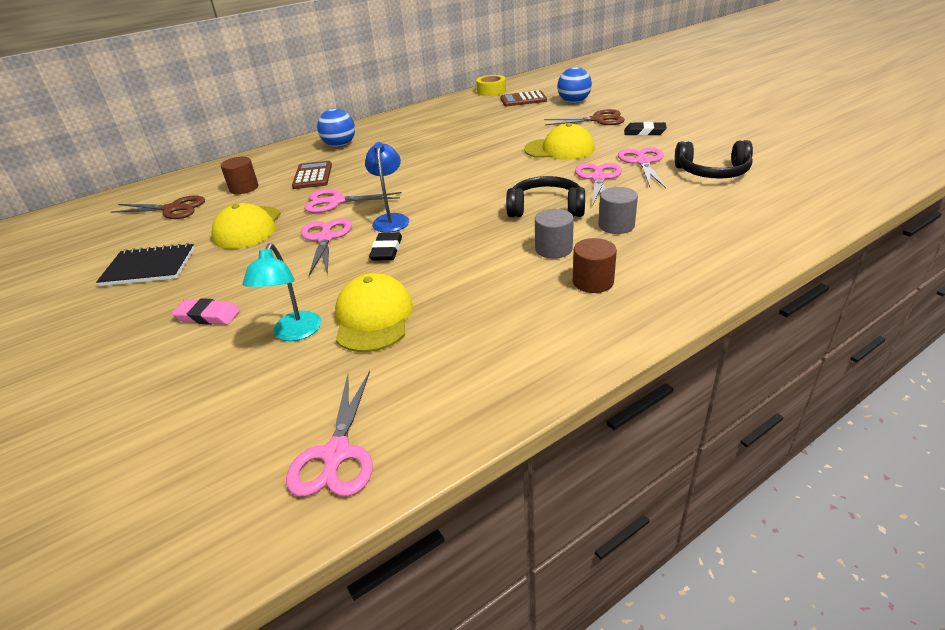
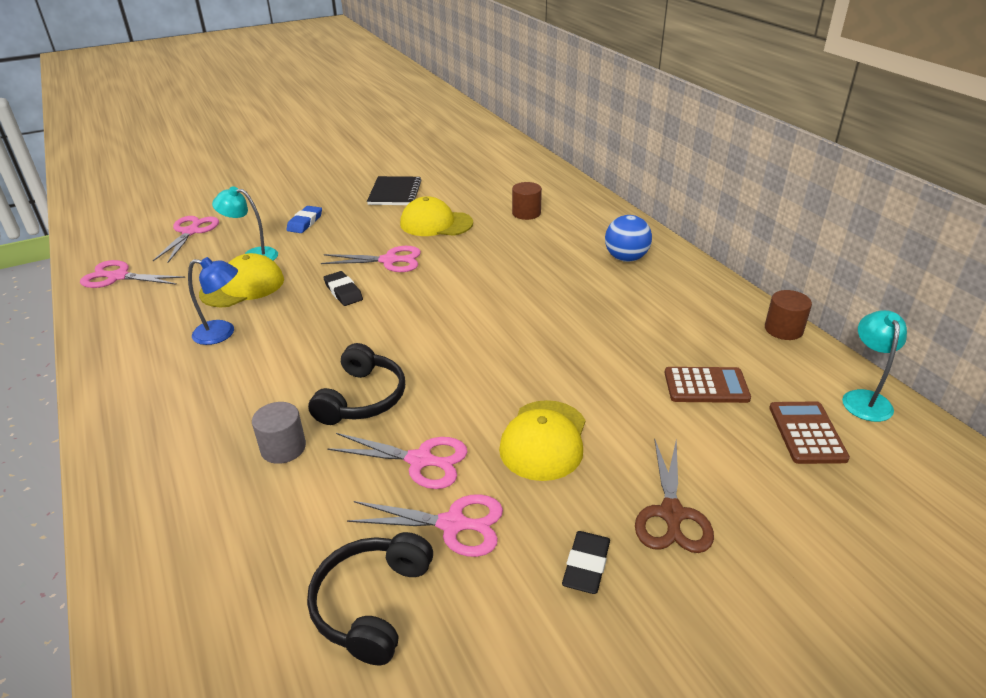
camera: 95 degrees right, 0 degrees up
brown scissors [111,195,205,219] -> none
pink eraser [172,298,240,325] -> blue eraser [286,206,322,233]
brown calculator [292,161,332,189] -> brown calculator moved to [665,367,751,403]
pink scissors [304,189,402,213] -> pink scissors moved to [153,216,219,263]
yellow cap [335,273,413,352] -> yellow cap turned 45 degrees counterclockwise [199,253,284,307]
blue lamp [365,142,409,233] -> blue lamp moved to [188,257,238,345]
black eraser [369,232,402,261] -> black eraser turned 45 degrees clockwise [323,271,363,306]
yellow tape [476,75,506,96] -> turquoise lamp [842,310,907,422]
grey cylinder [535,209,574,259] -> none
blue ball [557,67,592,103] -> none
brown cylinder [573,238,617,293] -> brown cylinder moved to [765,290,812,340]

